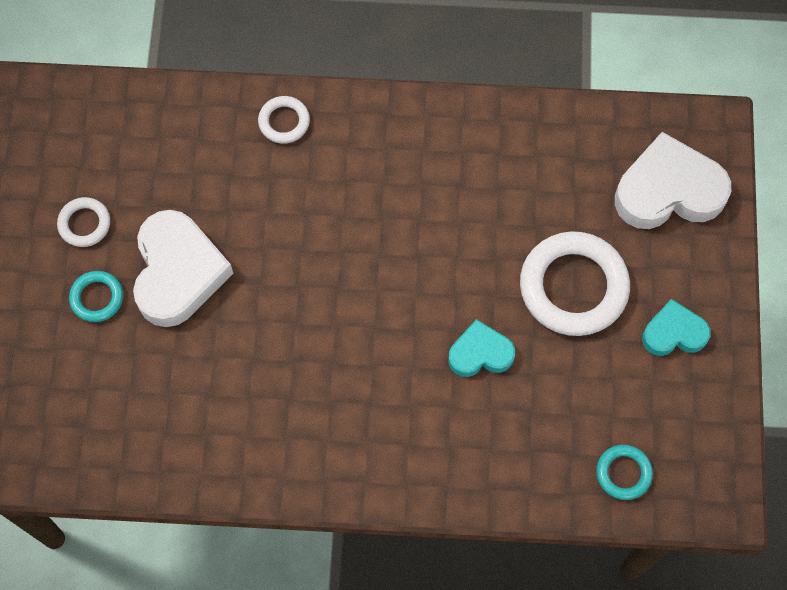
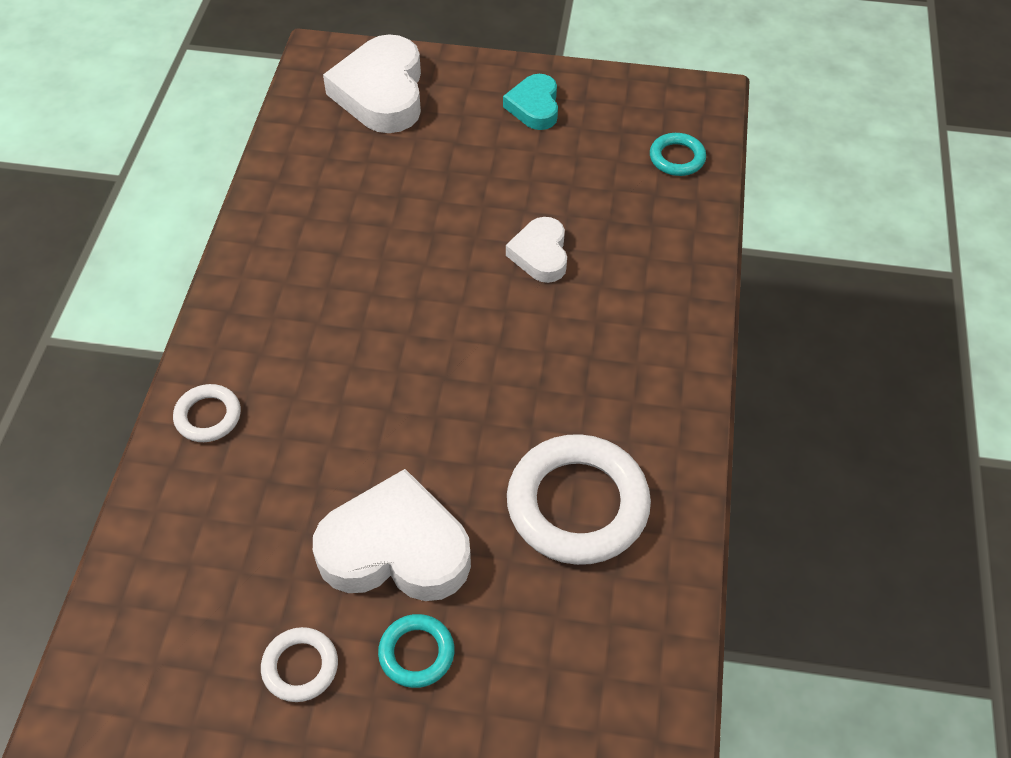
camera: 85 degrees left, 15 degrees down
turquoise heart [448,319,515,377] -> white heart [506,217,567,283]
white ring [520,231,630,336] -> white ring moved to [507,434,651,565]

